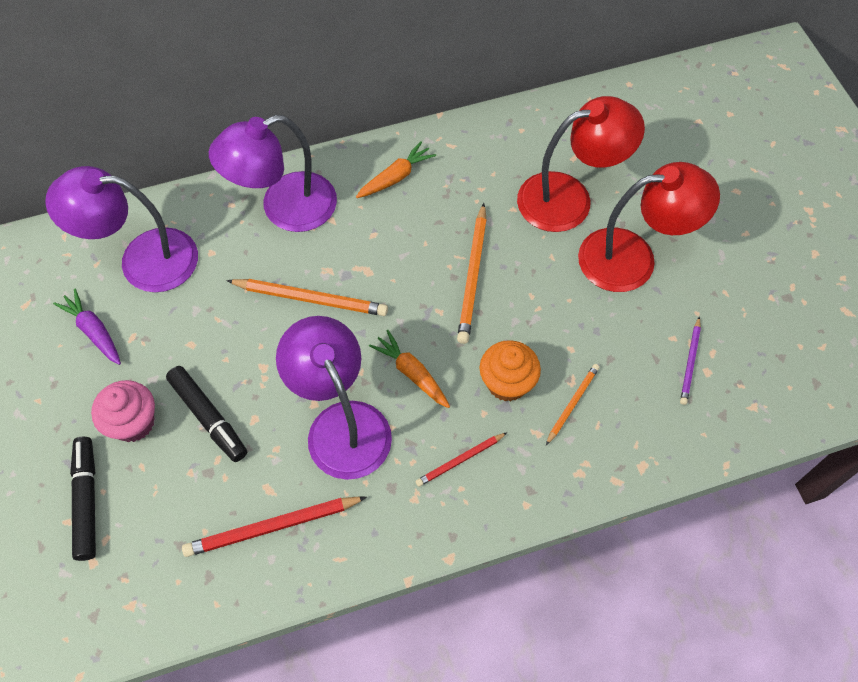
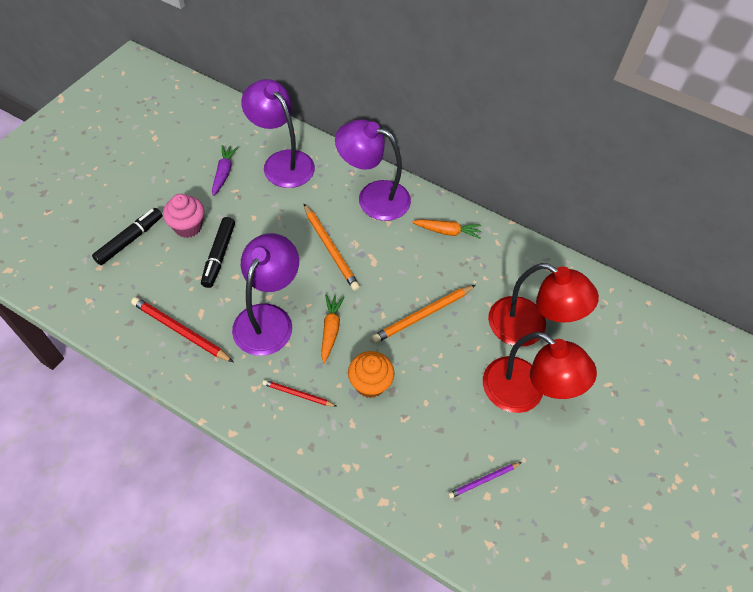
camera: 45 degrees right, 5 degrees down
orange pencil [546,364,600,445] -> none

